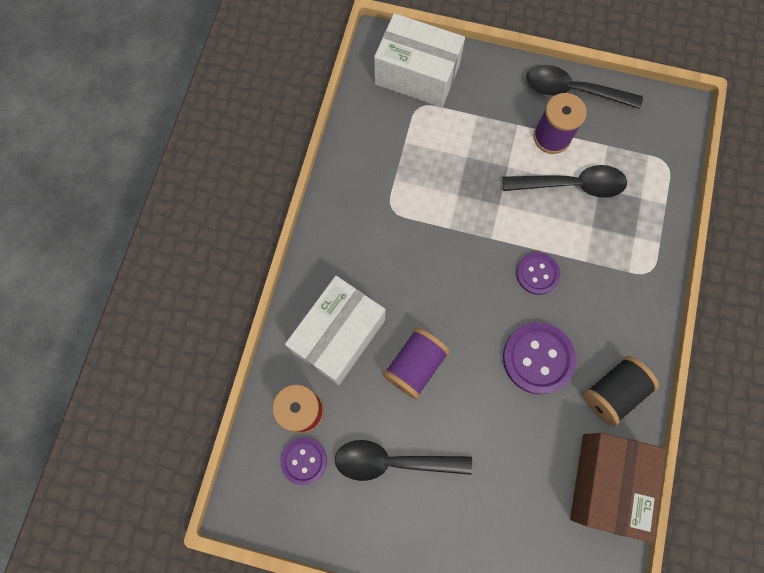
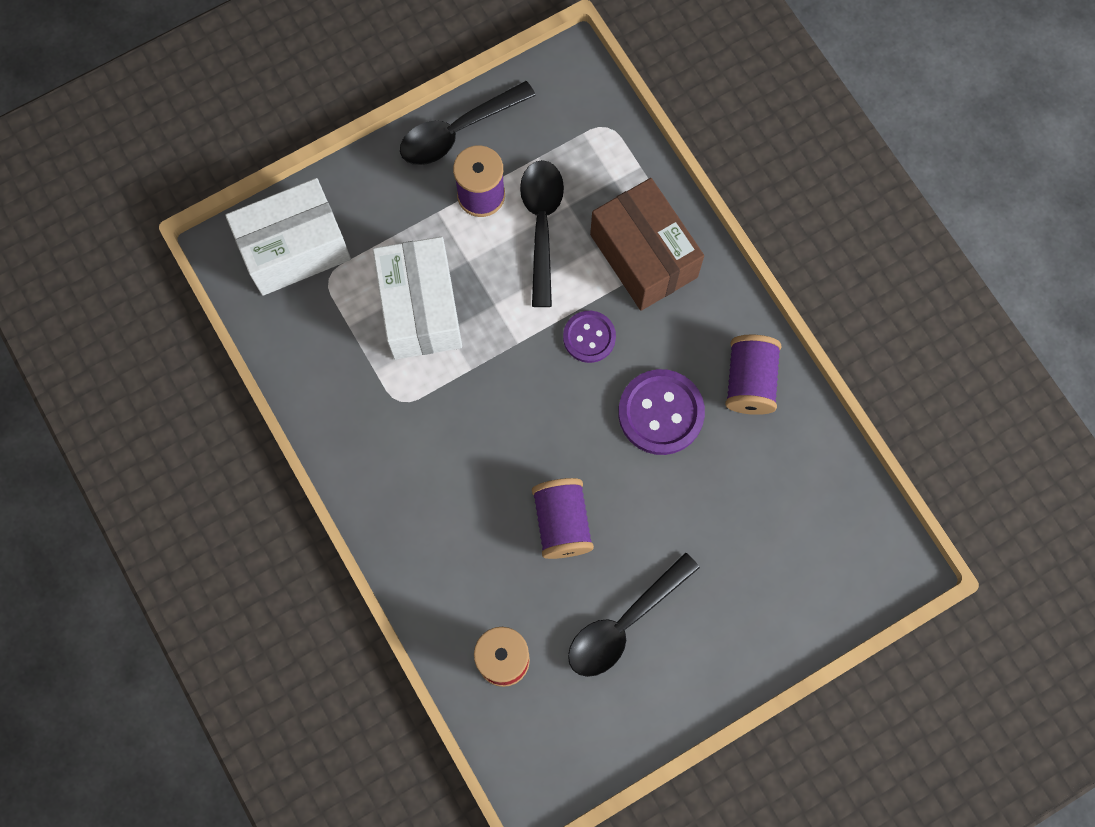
camera: 45 degrees left, 0 degrees up
purple button [280,437,327,485] -> none
white box [285,276,385,385] -> white box moved to [373,237,462,360]
black spoon [503,165,627,198] -> black spoon turned 45 degrees counterclockwise [520,160,564,307]
brown box [570,433,665,543] -> brown box moved to [590,178,704,311]
black spool [583,356,659,426] -> purple spool [725,335,781,415]

